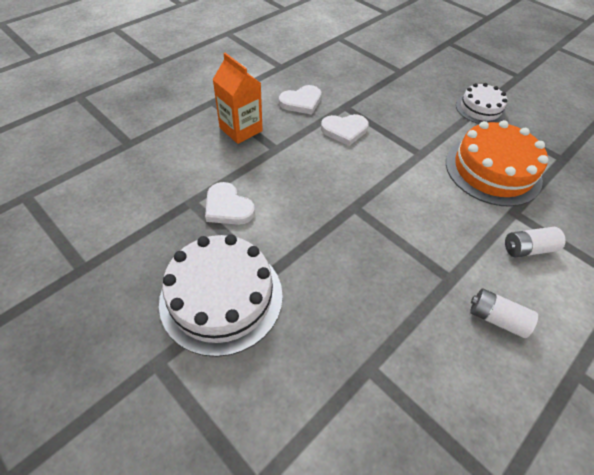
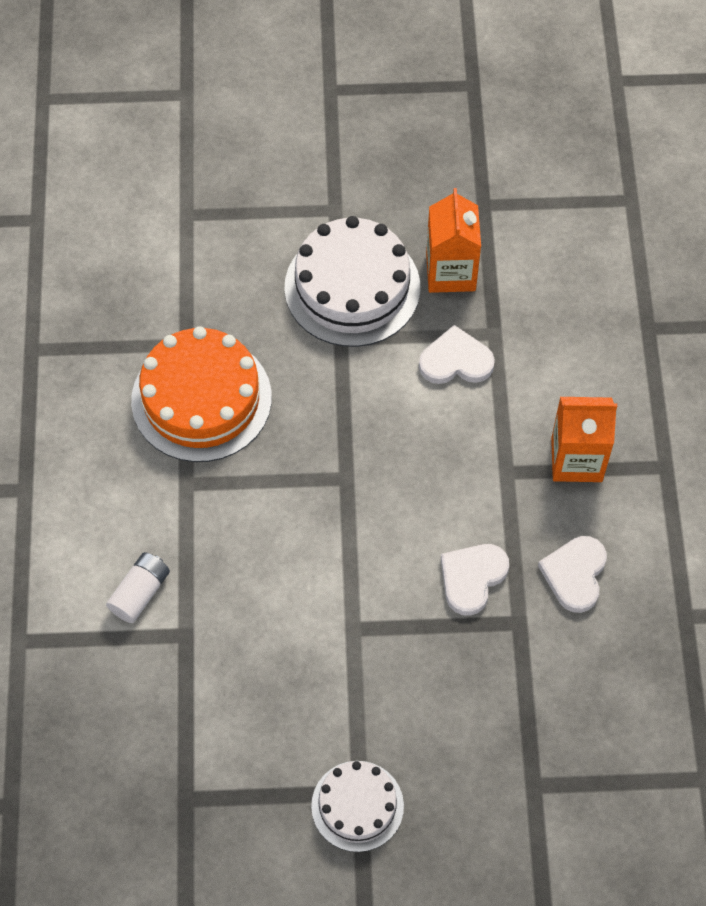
camera: 135 degrees right, 10 degrees up
orange cake [446,120,548,207] -> orange cake moved to [131,326,272,462]
white battery [470,289,538,338] -> none
none -> orange carton [426,188,481,293]

